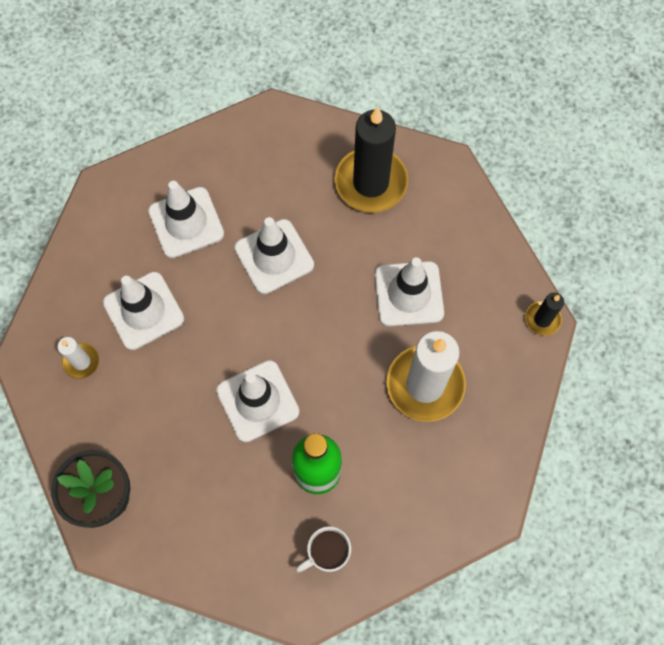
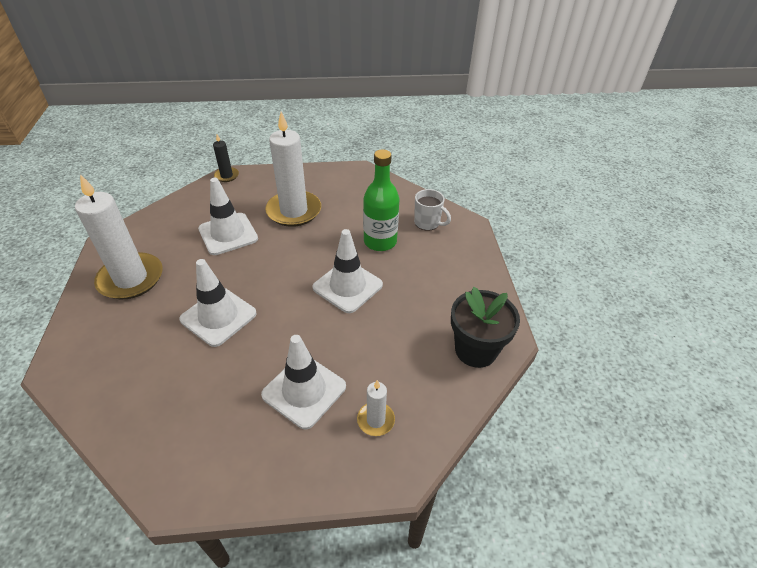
camera: 115 degrees left, 25 degrees down
white traffic cone [148,181,224,258] -> none
black candle [335,107,408,213] -> white candle [75,174,163,299]

